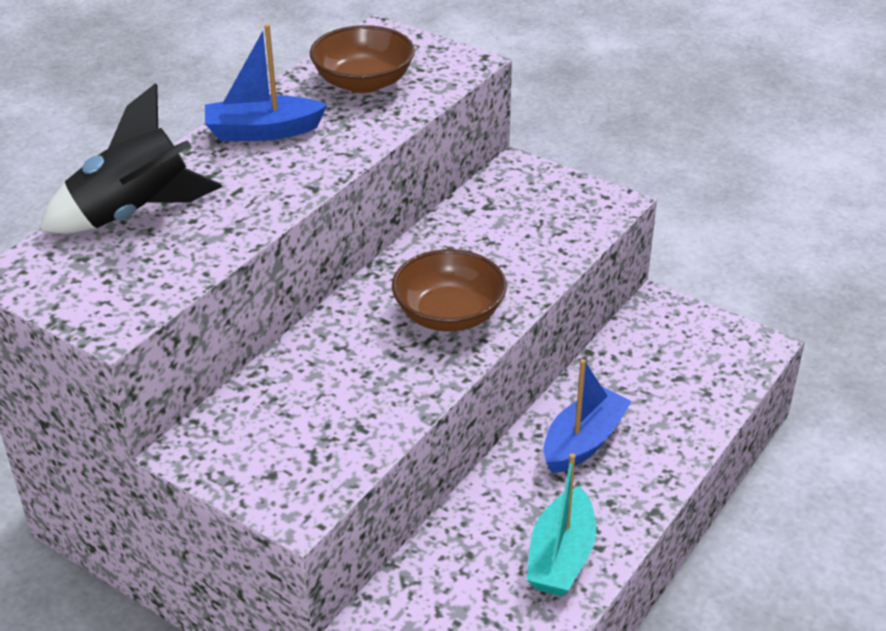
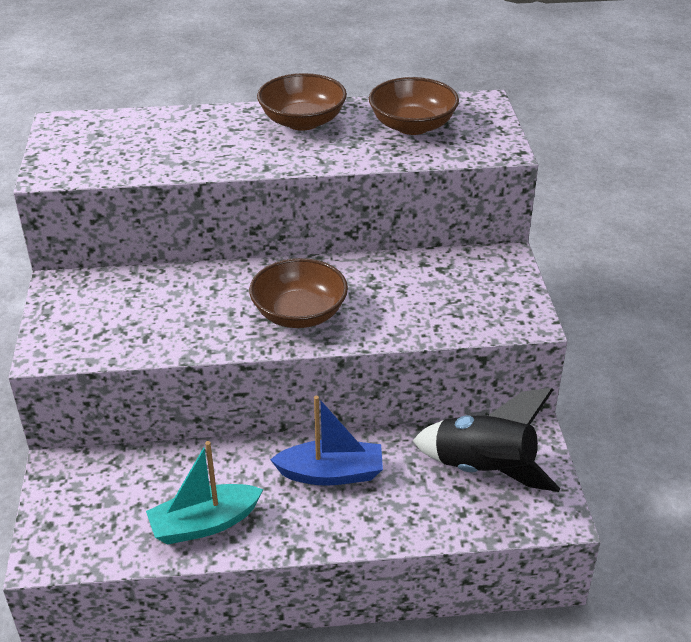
camera: 50 degrees right, 0 degrees up
black rocket [39,83,223,234] -> black rocket moved to [413,388,560,492]
blue boat [205,24,327,141] -> brown bowl [257,73,347,131]

